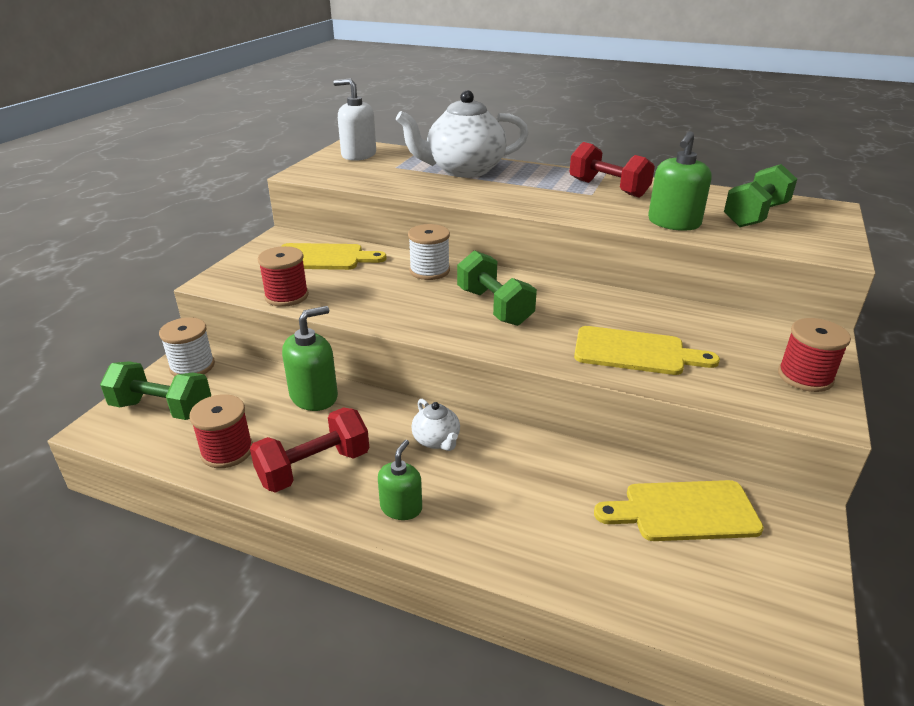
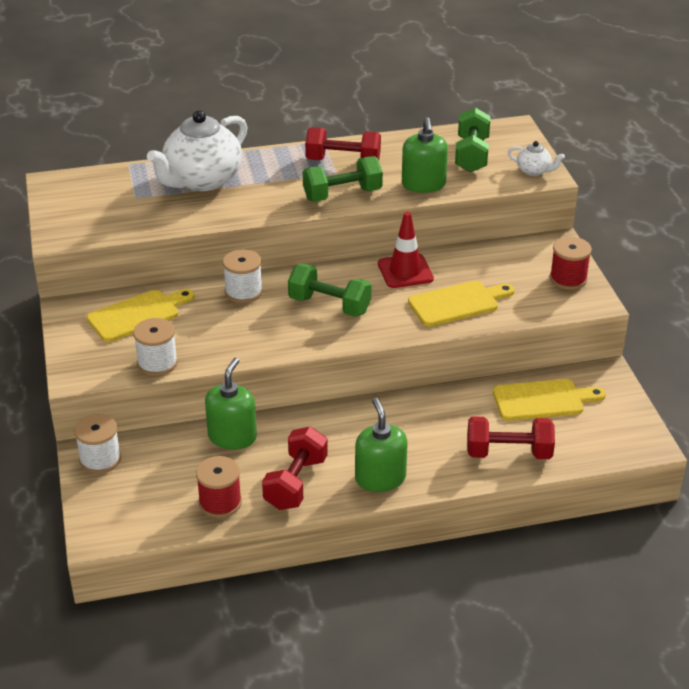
camera: 35 degrees left, 5 degrees up
green dumbbell [100,361,211,420] -> green dumbbell moved to [303,156,383,202]
red spool [258,246,309,307] -> white spool [133,318,178,376]
white soap dispenser [333,78,376,161] -> none
green soap dispenser [378,440,422,520] -> green soap dispenser [355,397,408,492], size x1.58
white teapot [411,399,460,451] -> white teapot moved to [508,141,565,176]
yellow cutting board [594,480,764,541] -> yellow cutting board turned 150 degrees counterclockwise [493,379,606,421]
none -> red traffic cone [378,212,434,288]
none -> red dumbbell [467,416,555,459]

